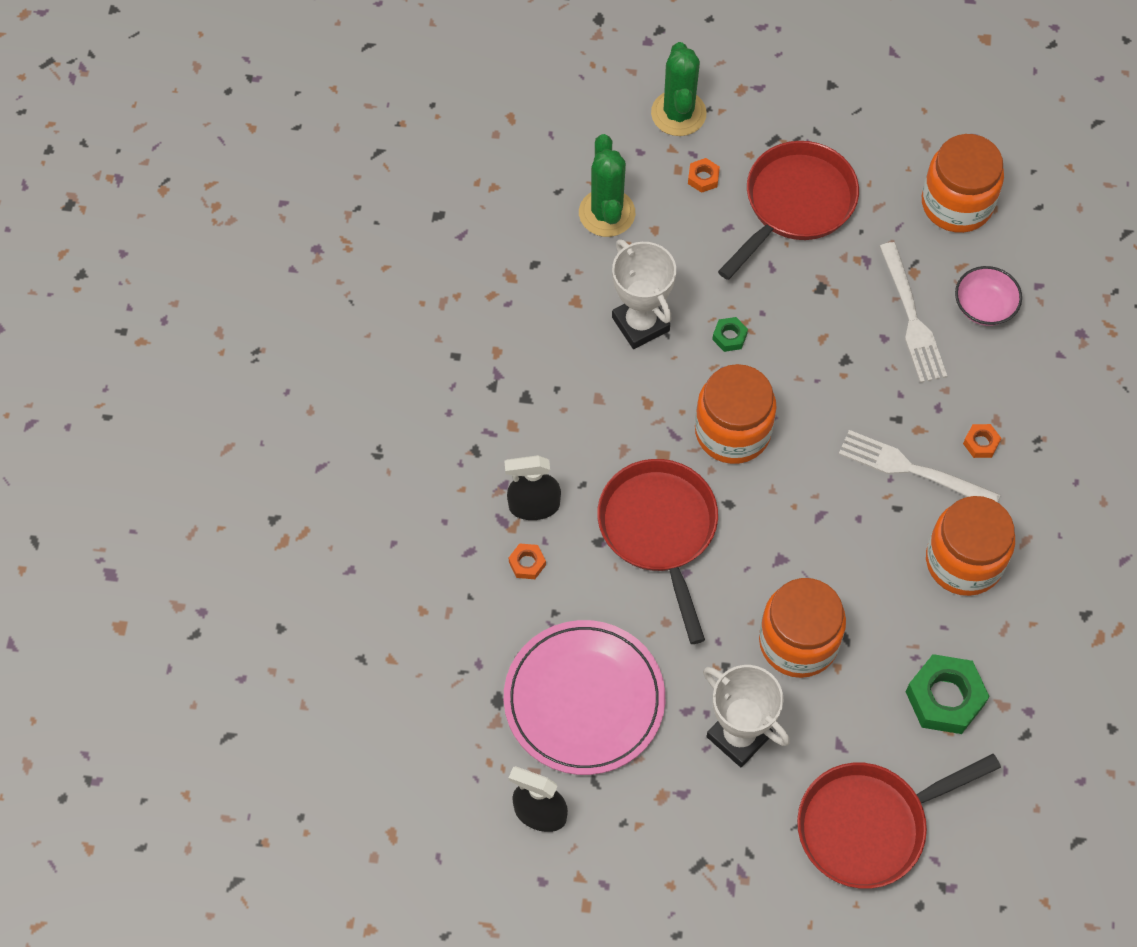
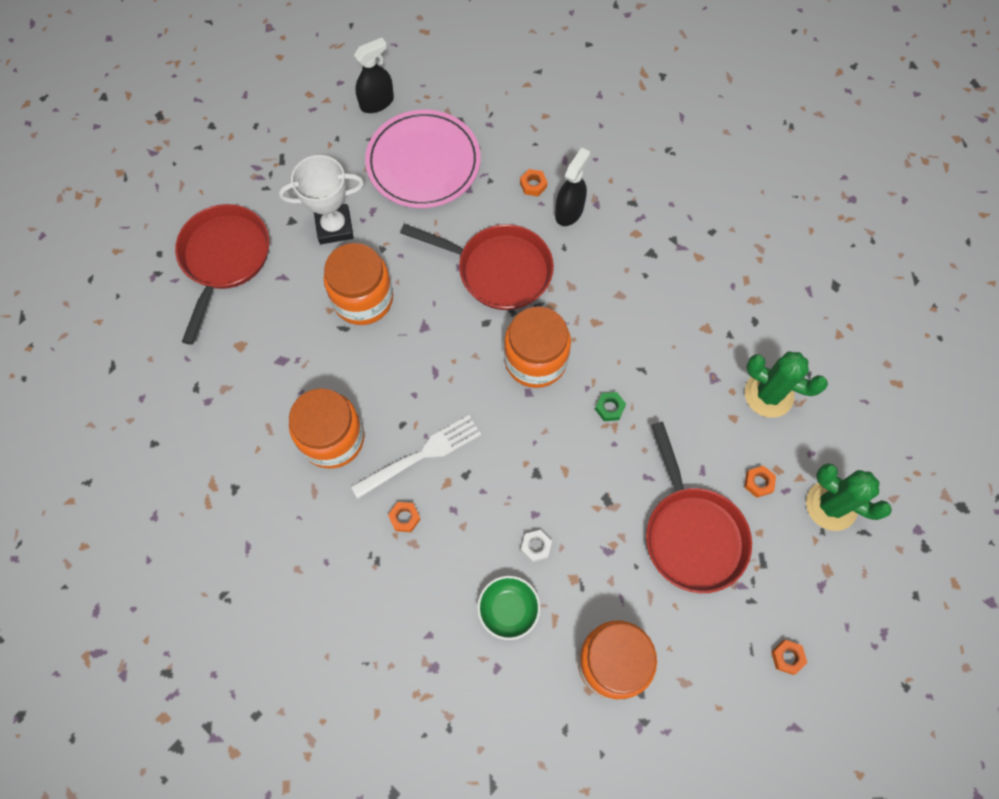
camera: 125 degrees right, 5 degrees up
white trophy [612,239,676,349] -> none
white fork [879,242,947,383] -> white nut [521,530,552,562]
green nut [906,654,990,734] -> none
pink bowl [955,266,1022,326] -> green bowl [477,576,540,640]
none -> orange nut [771,640,807,675]

